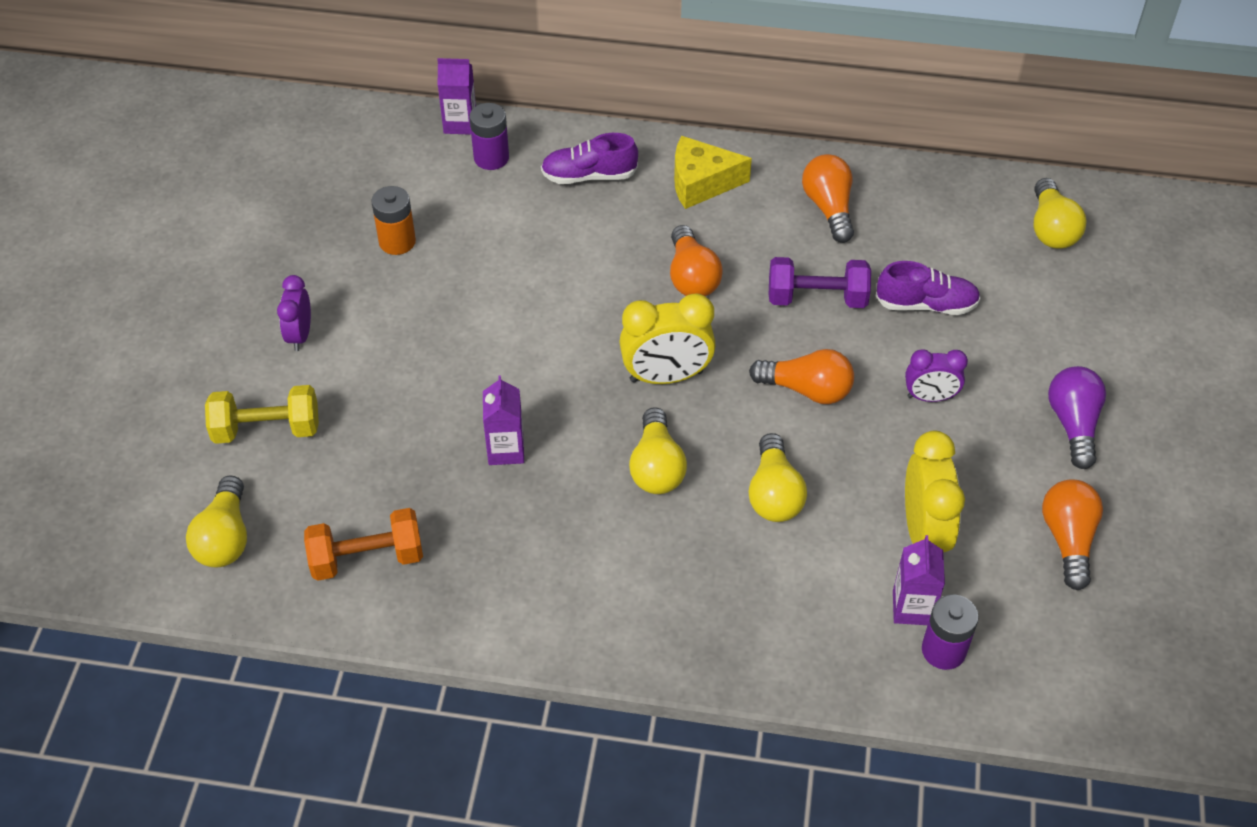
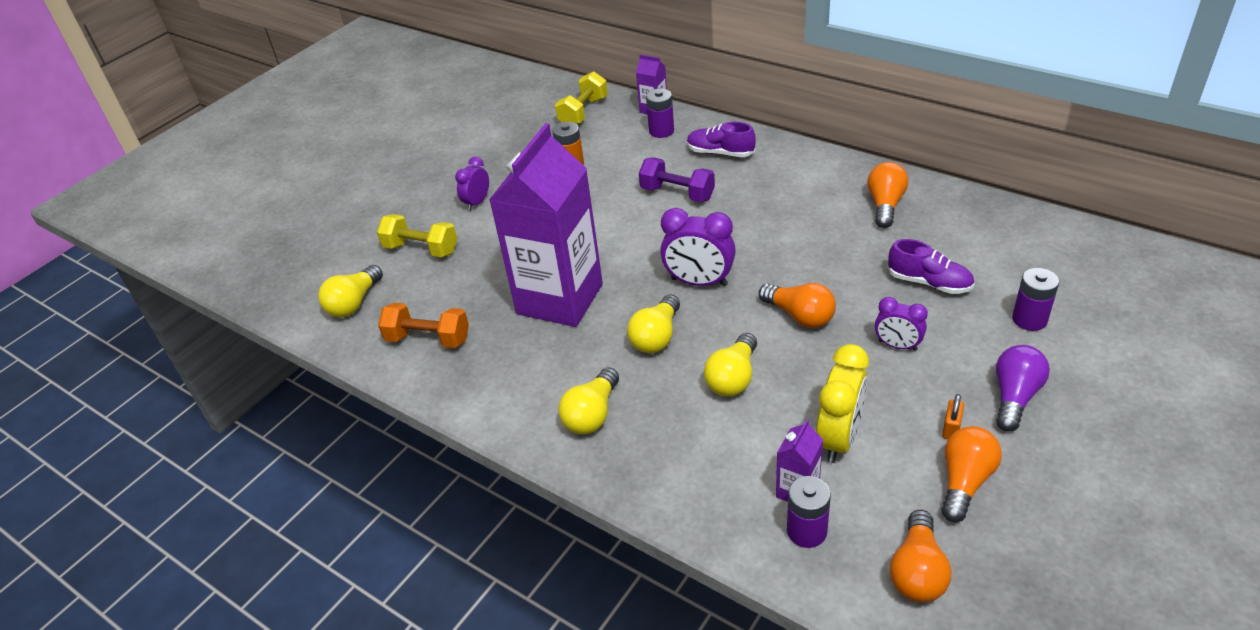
camera: 30 degrees right, 10 degrees down
purple carton [483,376,524,465] -> purple carton [489,123,603,327], size x2.49
yellow clock [619,293,716,384] -> purple clock [660,208,736,286]
orange light bulb [670,225,723,296] -> orange light bulb moved to [890,510,951,602]
yellow cheese [674,136,752,209] -> none
purple dumbbell [769,257,871,308] -> purple dumbbell moved to [639,157,715,202]
yellow light bulb [1034,178,1087,249] -> yellow light bulb moved to [558,367,619,434]
none -> yellow dumbbell [555,71,608,124]
none -> orange padlock [942,394,964,439]
none -> purple battery [1012,268,1059,331]

